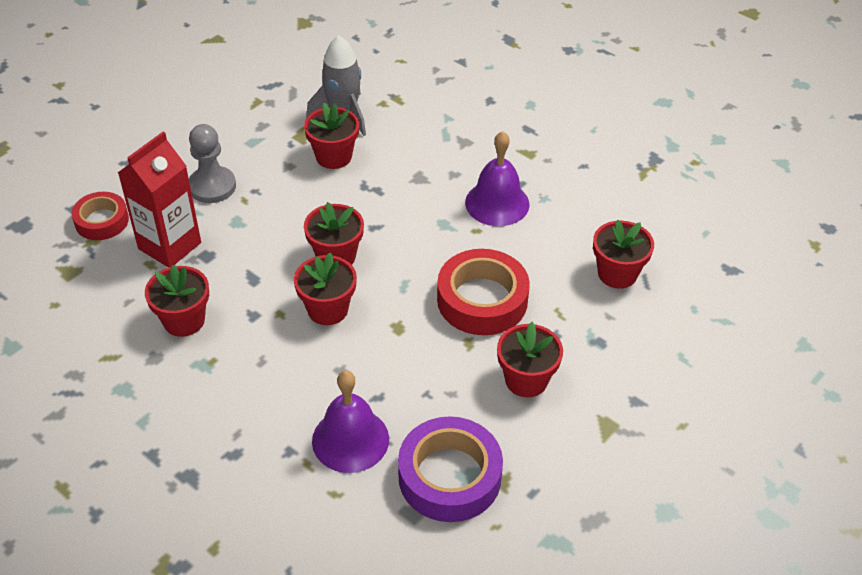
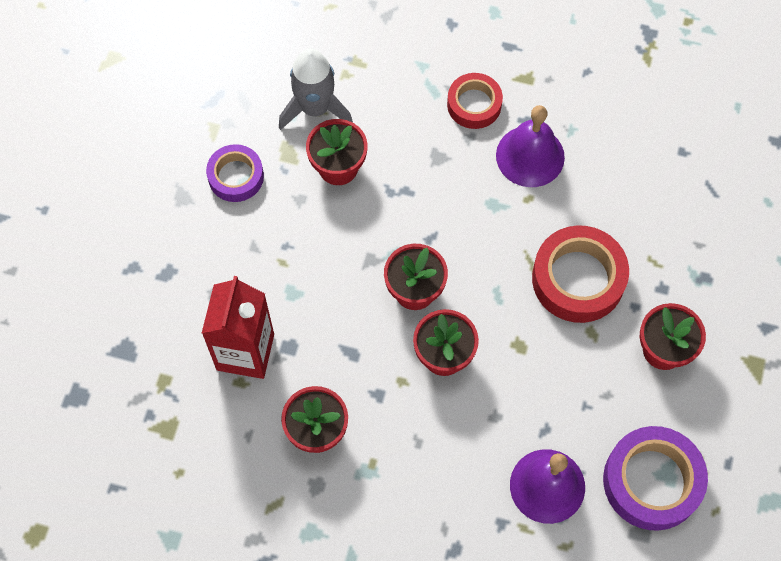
camera: 25 degrees left, 20 degrees up
red tape [71,192,129,240] -> red tape moved to [447,73,503,129]
grey pawn [189,124,236,203] -> none
red flower pot [593,220,654,289] -> none
none -> purple tape [206,144,264,202]

